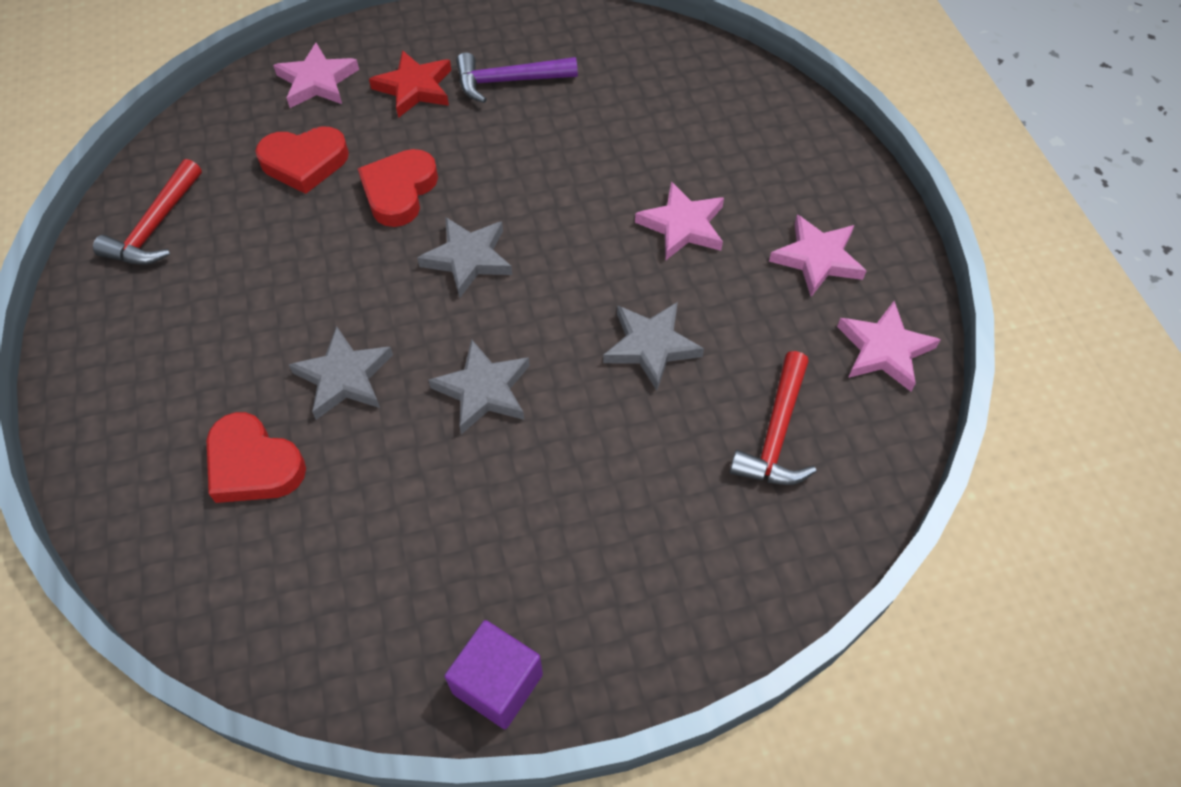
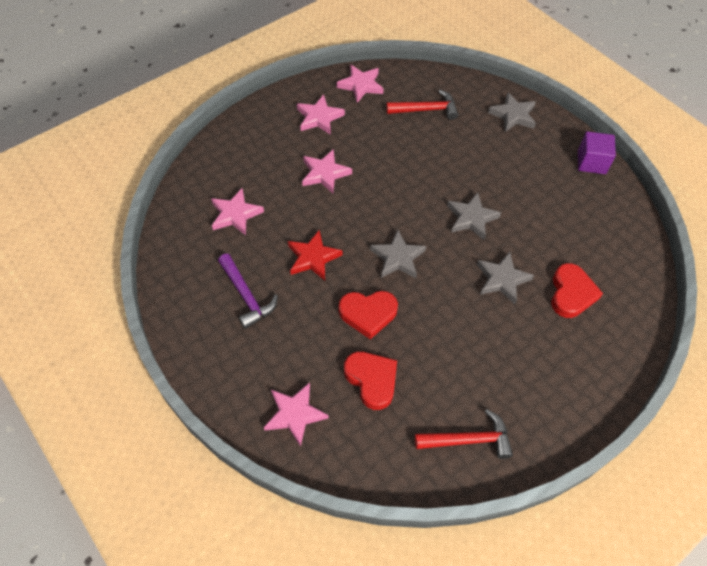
camera: 115 degrees left, 0 degrees up
red star [369,50,451,118] -> red star moved to [288,230,343,280]
grey star [603,302,704,390] -> grey star moved to [488,92,536,132]
none -> pink star [211,188,264,235]

